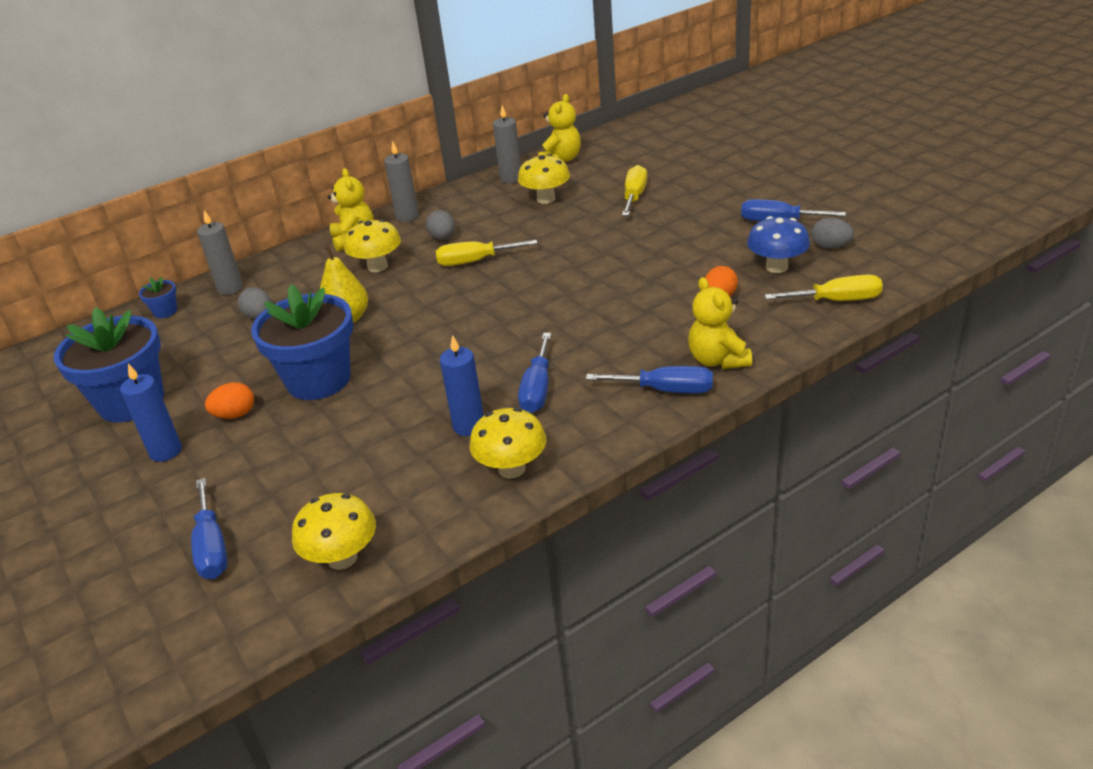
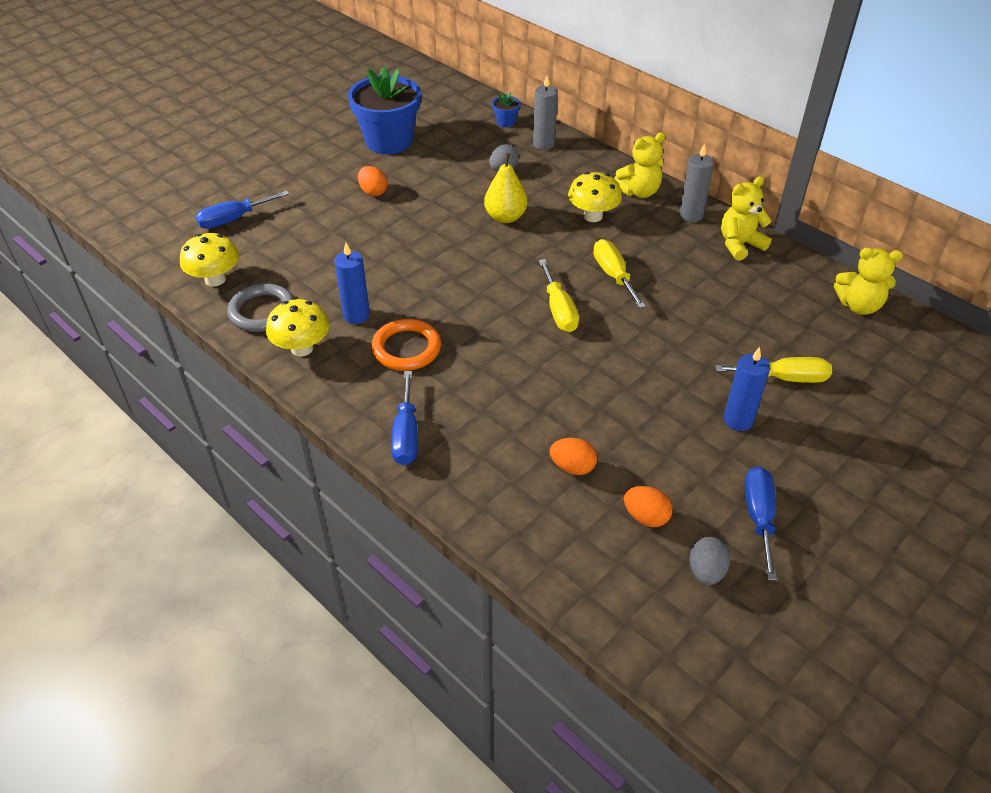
camera: 75 degrees right, 10 degrees up
blue candle [120,364,182,462] -> blue candle moved to [724,347,770,431]
blue flower pot [251,285,353,400] -> none
grey egg [426,210,455,240] -> none
grey candle [493,105,521,183] -> none
yellow mushroom [518,154,570,204] -> none
blue screwdriver [518,333,551,413] -> orange ring [371,319,441,371]
yellow teddy bear [688,277,752,369] -> yellow teddy bear moved to [721,176,772,261]
blue mushroom [747,216,810,273] -> orange egg [624,486,673,527]
yellow screwdriver [765,275,883,301] -> yellow screwdriver moved to [539,259,579,332]
none -> grey ring [227,283,294,332]

